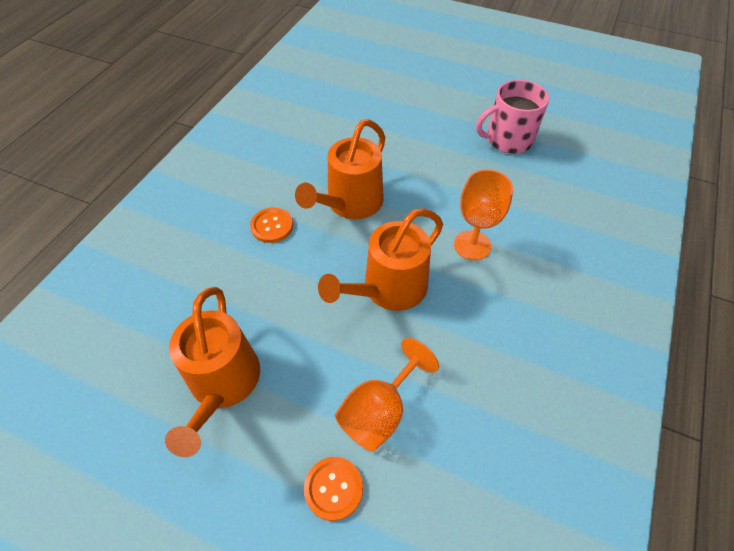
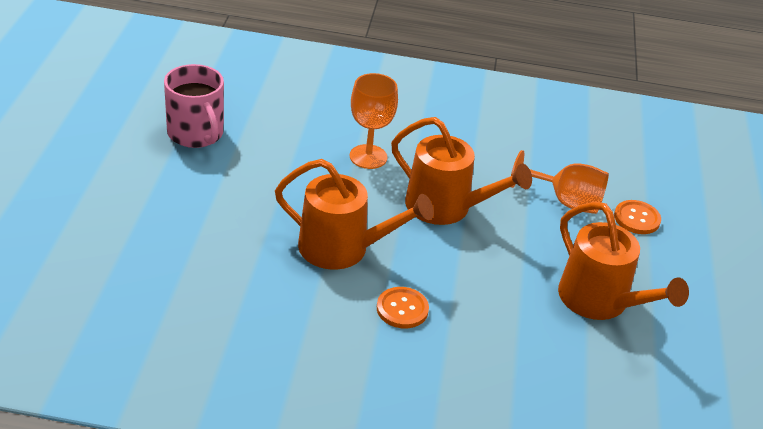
camera: 110 degrees left, 15 degrees down
orange watering can [165,287,260,457] -> orange watering can turned 75 degrees clockwise [558,202,689,320]

